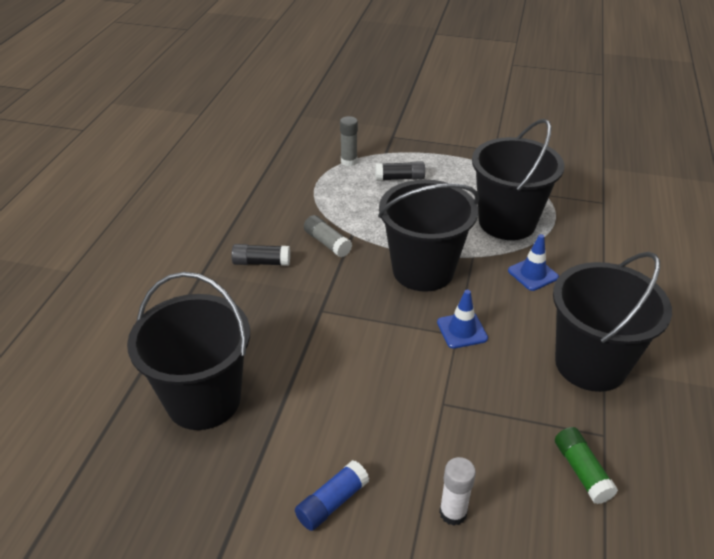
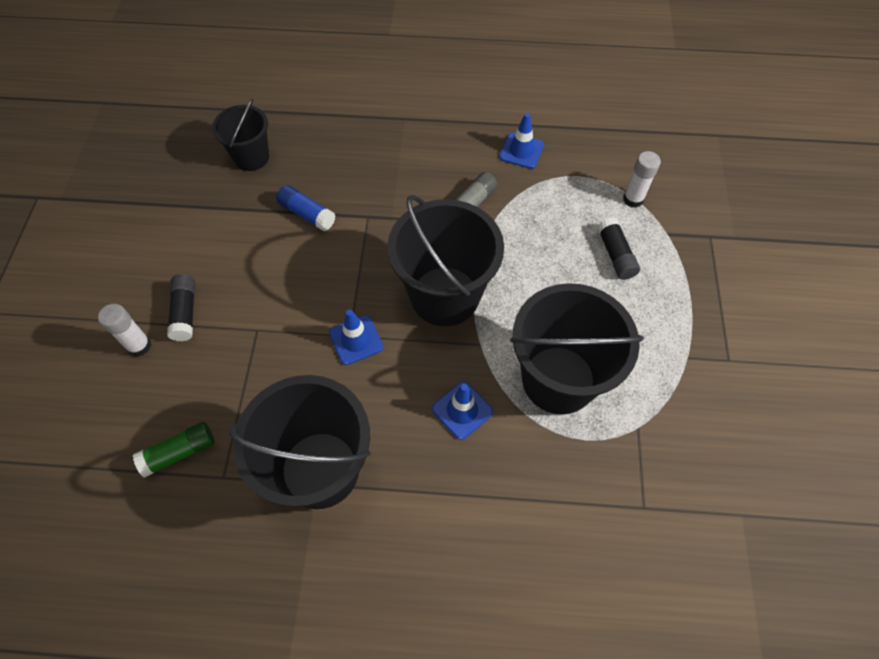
camera: 80 degrees right, 20 degrees up
black bucket [127,272,250,430] -> black bucket [212,99,269,171], size x0.57
black glue stick [231,244,290,266] -> black glue stick moved to [167,274,196,341]
blue glue stick [295,460,369,531] -> blue glue stick moved to [276,185,335,231]
grey glue stick [340,116,358,166] -> white glue stick [623,151,661,208]
none -> blue traffic cone [499,113,544,169]

